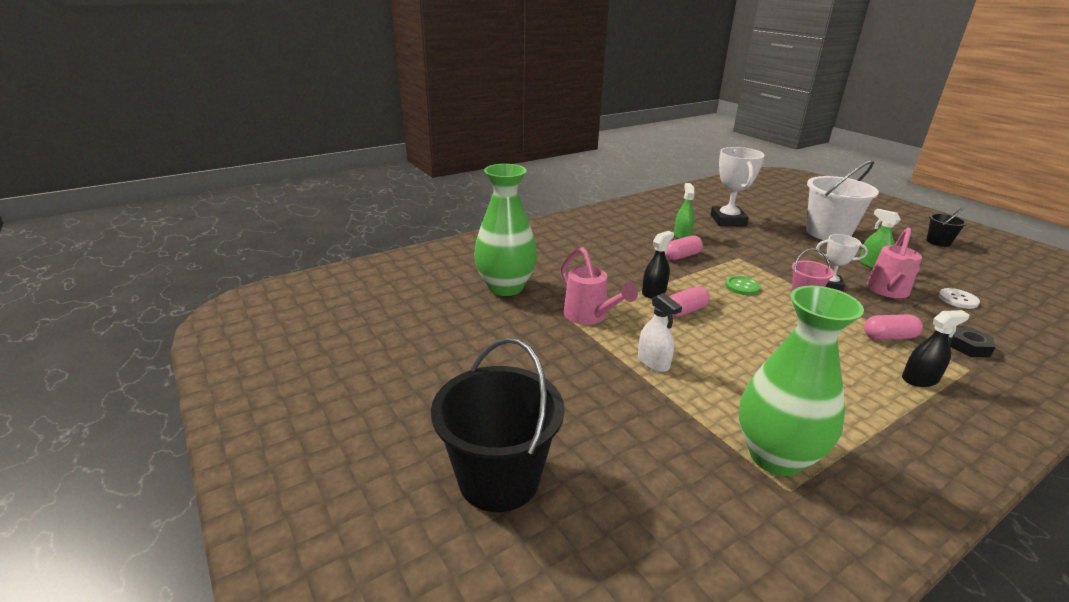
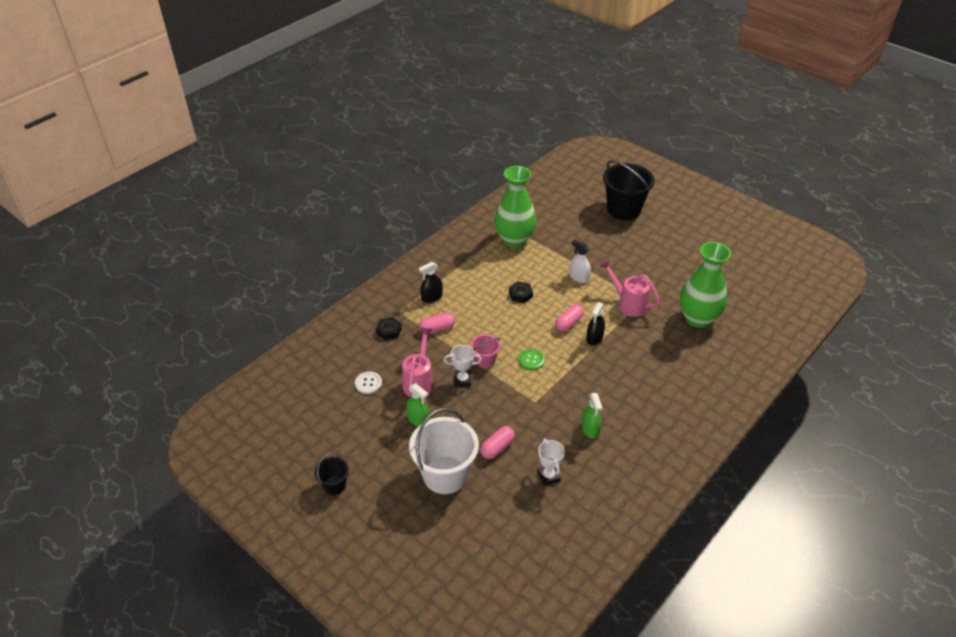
camera: 165 degrees right, 15 degrees up
pink capsule [665,235,703,260] -> pink capsule moved to [480,426,515,459]
white trophy [710,147,765,226] -> white trophy [537,439,565,486], size x0.57
none -> black nut [509,281,533,303]

